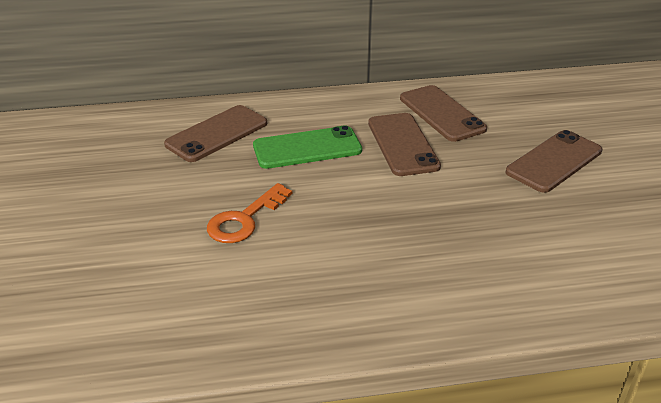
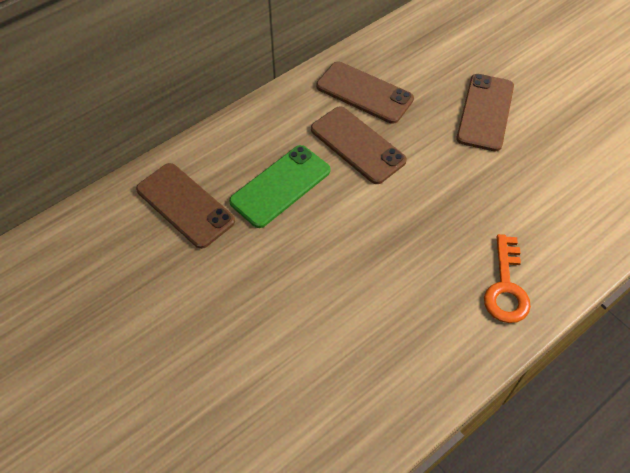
camera: 30 degrees left, 20 degrees up
brown phone [164,105,267,162] -> brown phone turned 60 degrees counterclockwise [136,163,235,249]
orange key [207,183,292,243] -> orange key moved to [484,234,531,323]

